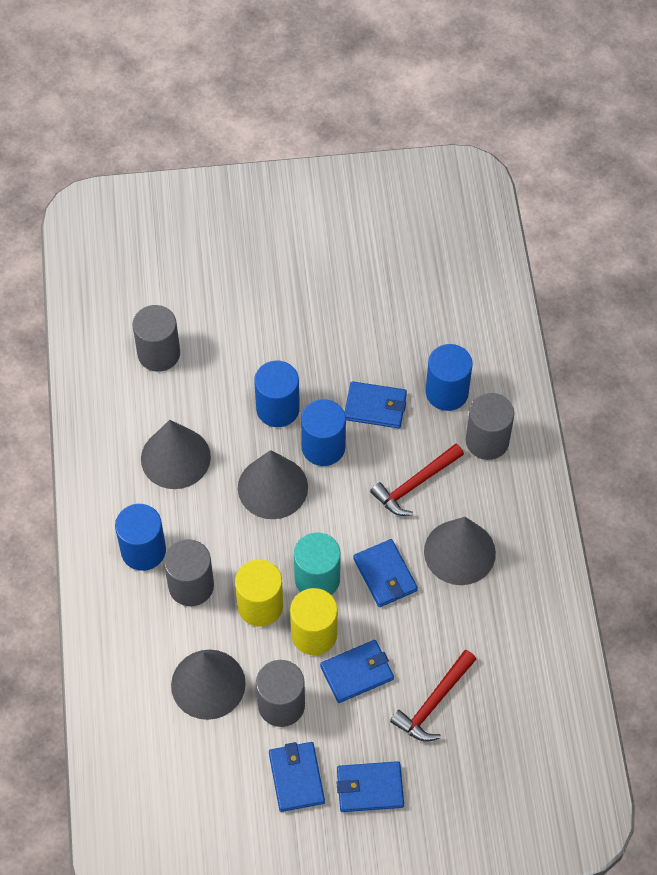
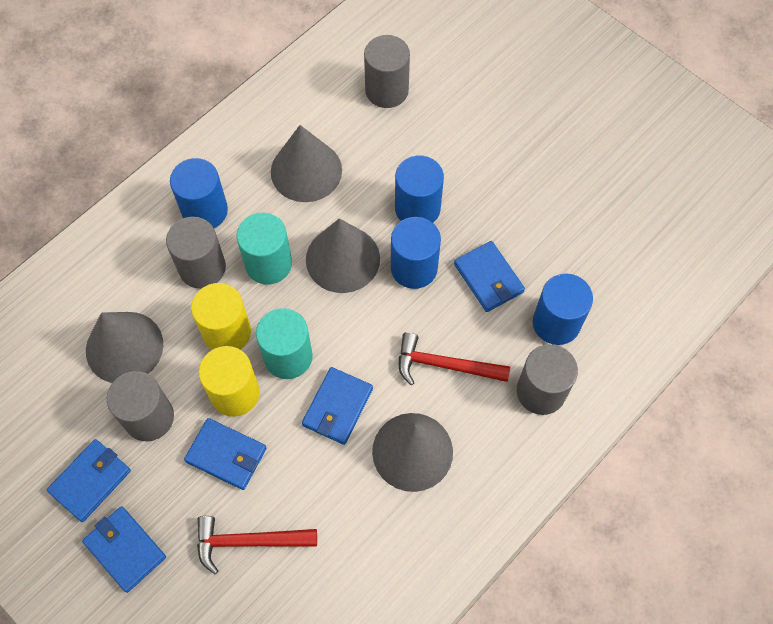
camera: 50 degrees right, 5 degrees up
none -> turquoise cylinder [237,213,292,285]

